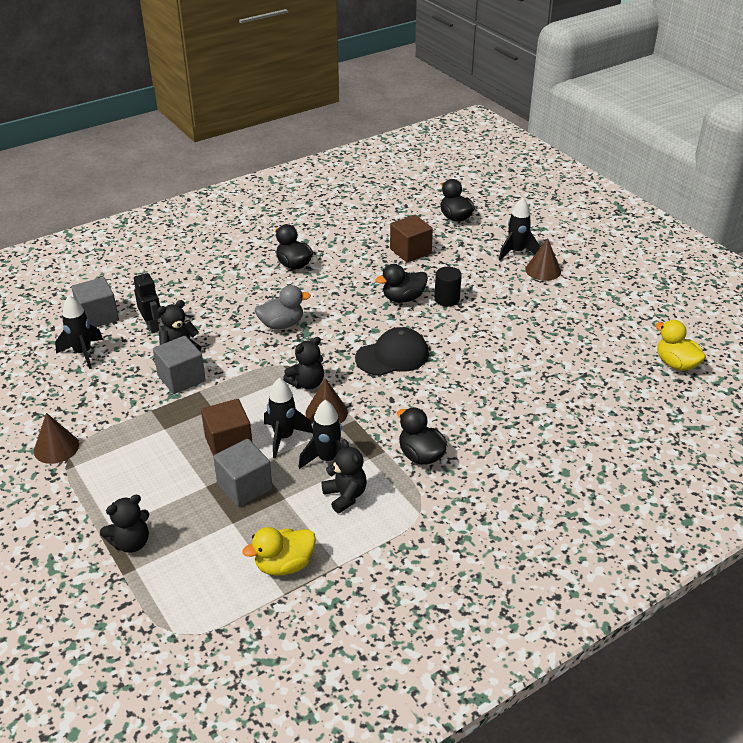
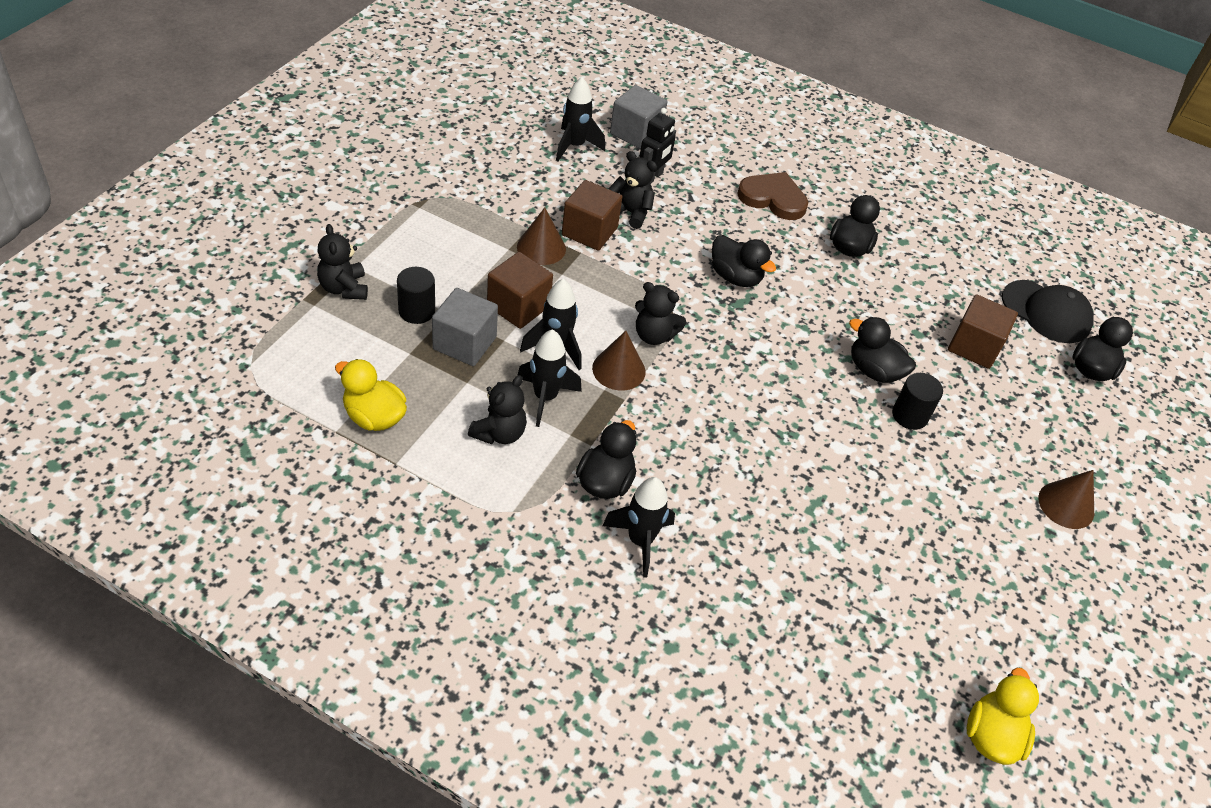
camera: 55 degrees right, 10 degrees up
brown cone [34,413,79,464] -> brown cone moved to [517,207,566,265]
black teddy bear [100,495,149,553] -> black teddy bear turned 45 degrees clockwise [317,224,368,300]
grey cube [153,336,206,394] -> brown cube [562,180,622,251]
grey duck [255,285,311,329] -> black duck [712,235,776,287]
black cap [355,327,429,376] -> black cap moved to [1002,280,1094,343]
black rocket [499,198,540,261] -> black rocket moved to [602,477,675,578]
none -> black cylinder [397,267,435,324]
none -> brown heart [737,172,808,220]

